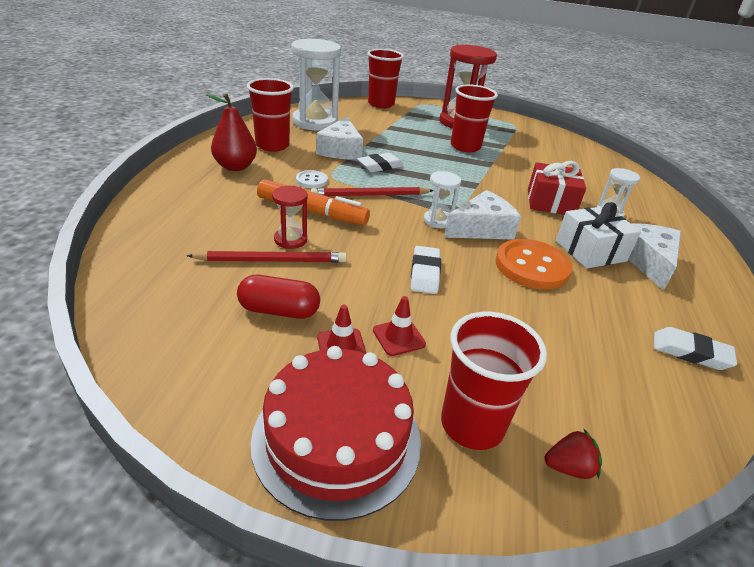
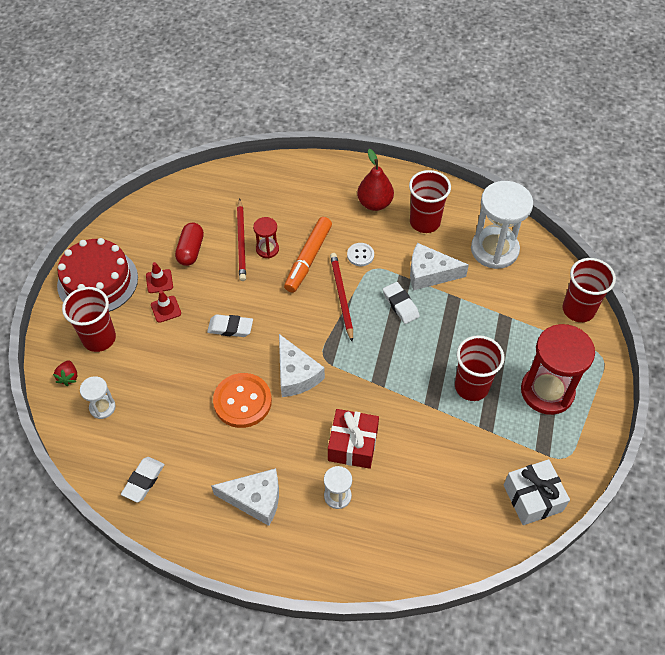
camera: 95 degrees right, 20 degrees up
white hourglass [424,171,461,228] -> white hourglass moved to [80,376,116,419]
white gift [556,202,641,268] -> white gift moved to [504,459,570,525]

